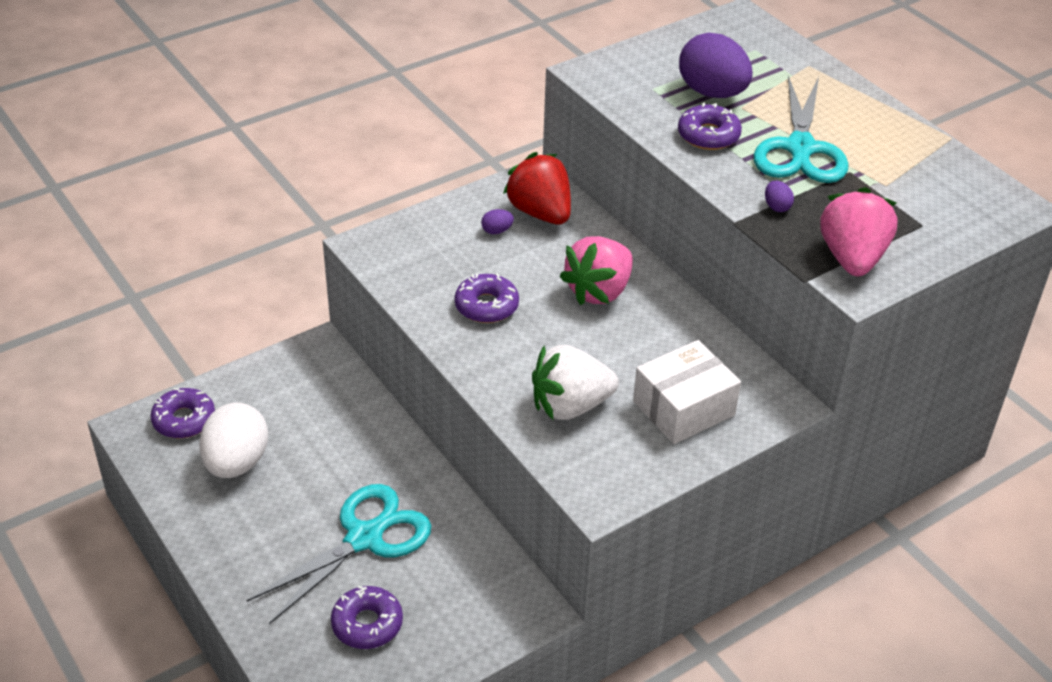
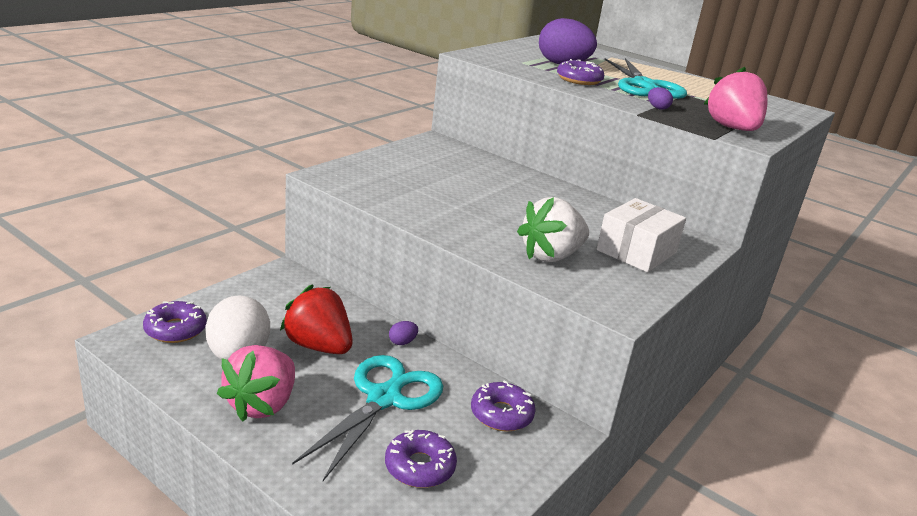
camera: 20 degrees left, 15 degrees down
purple donut [454,273,519,323] -> purple donut moved to [471,380,536,432]
purple egg [481,209,514,234] -> purple egg moved to [389,321,418,345]
red strawberry [503,152,571,224] -> red strawberry moved to [280,285,353,354]
pink strawberry [559,236,633,305] -> pink strawberry moved to [217,345,295,422]

